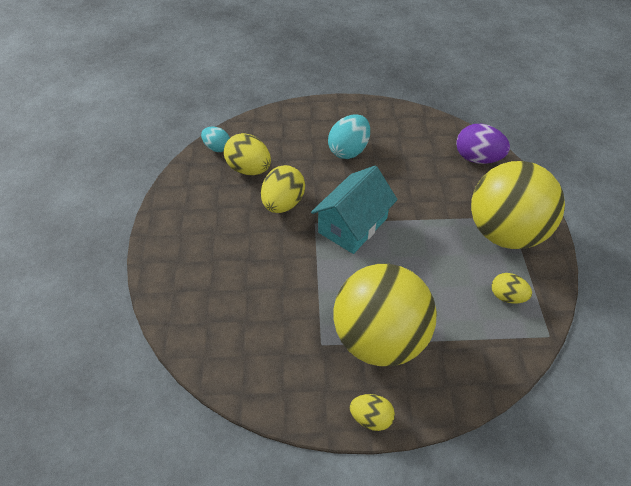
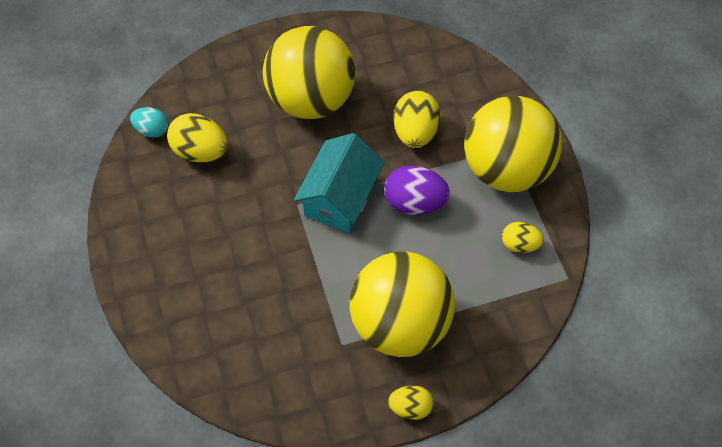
camera: 15 degrees left, 10 degrees up
yellow egg [261,165,305,213] -> yellow egg moved to [393,91,441,148]
turquoise egg [328,114,370,159] -> yellow ball [263,26,355,119]
purple egg [456,124,510,164] -> purple egg moved to [384,166,450,215]

